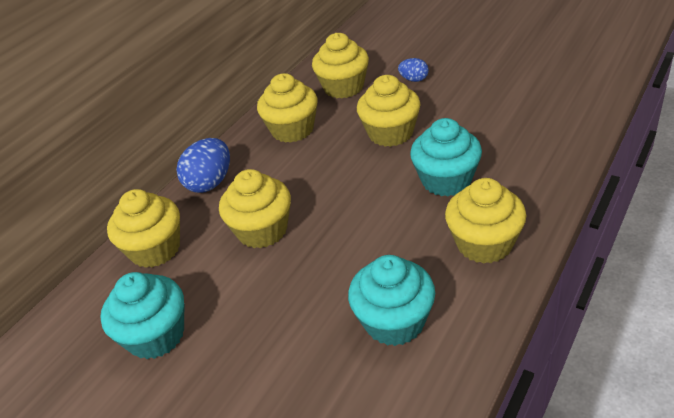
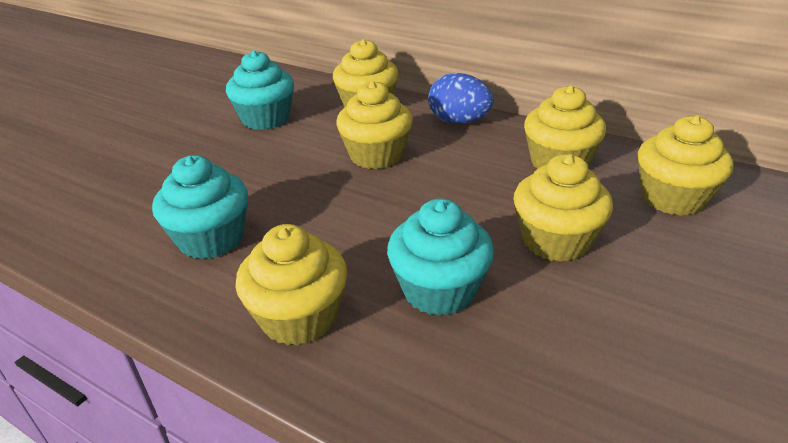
camera: 85 degrees right, 5 degrees down
blue egg [398,58,429,82] -> none

